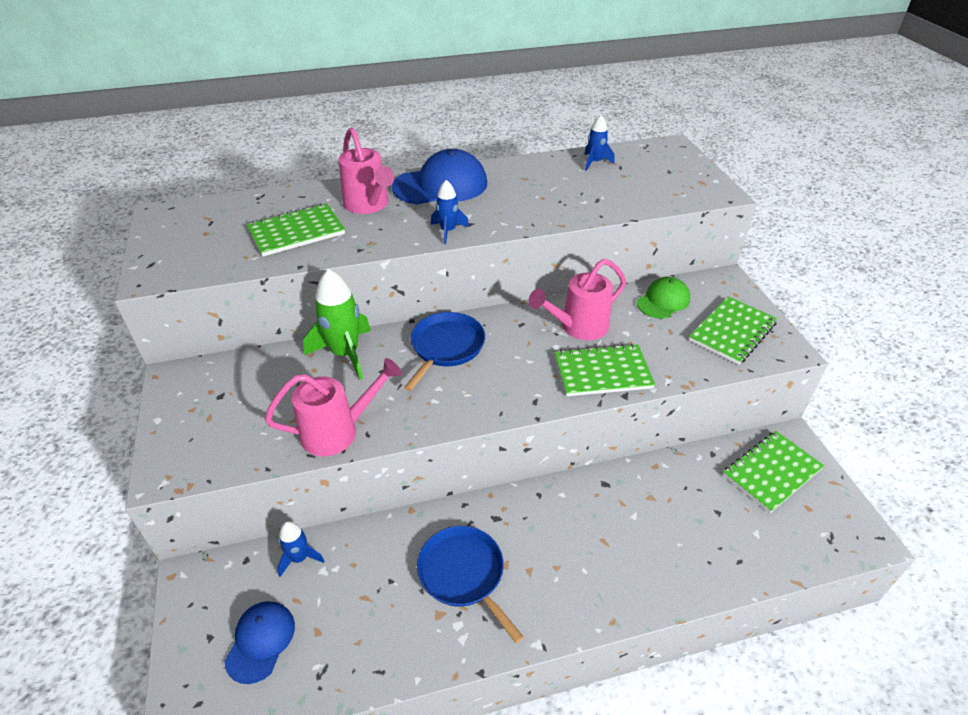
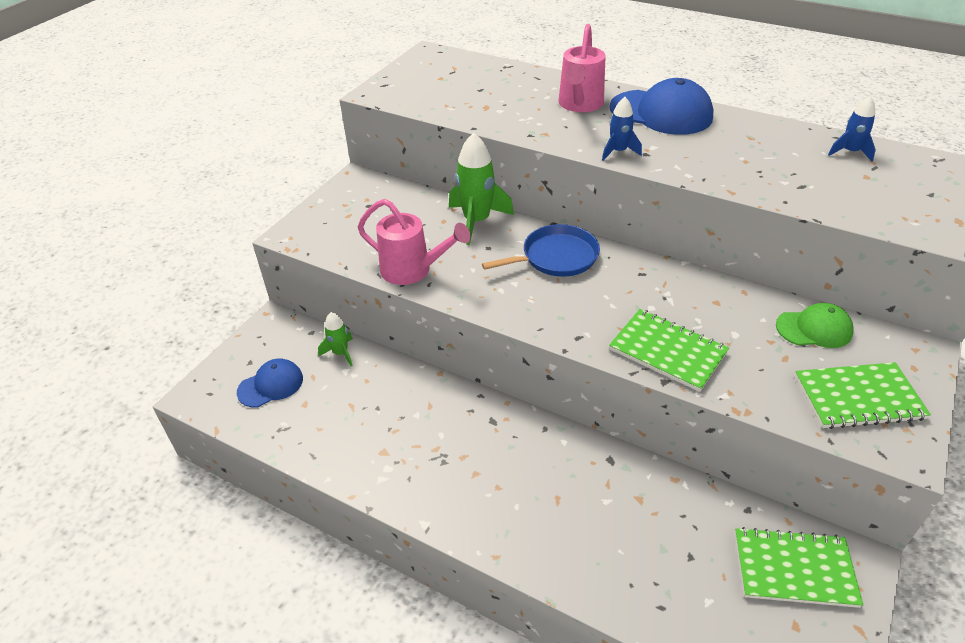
camera: 45 degrees right, 0 degrees up
green notebook [247,203,345,256] -> none
blue rocket [277,521,324,577] -> green rocket [318,312,353,366]
blue pan [417,526,524,643] -> none
pink watering can [528,259,626,340] -> none

